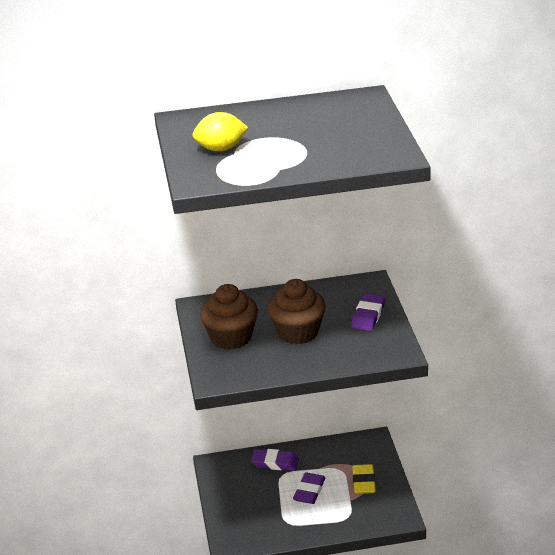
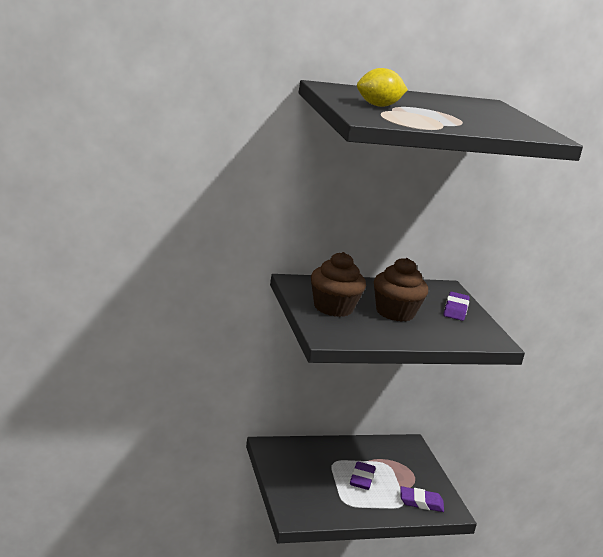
camera: 10 degrees left, 10 degrees down
purple eraser [251,449,299,471] -> purple eraser moved to [400,486,444,512]
yellow eraser [352,464,376,494] -> none

